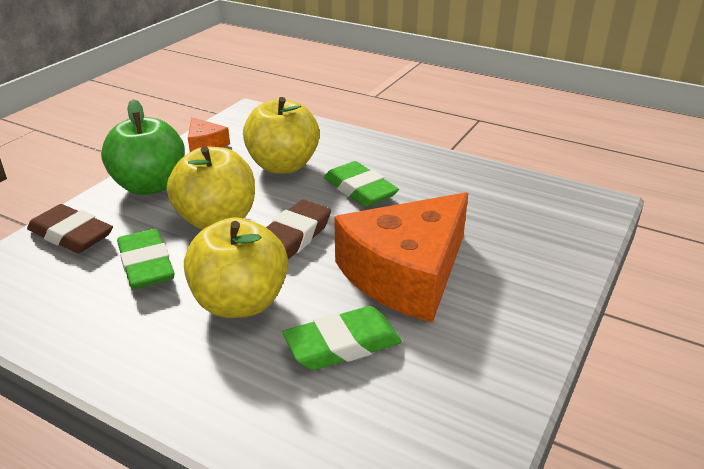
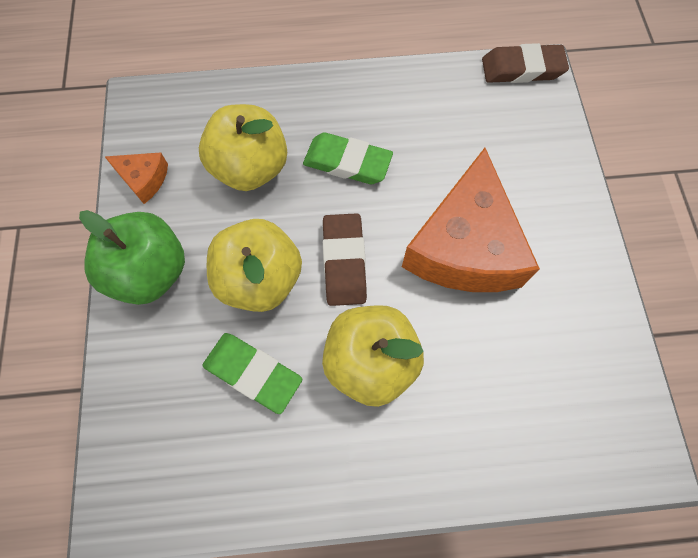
camera: 35 degrees left, 35 degrees up
brown eraser [27,204,113,253] -> brown eraser moved to [482,43,569,83]
green eraser [282,306,402,370] -> none

